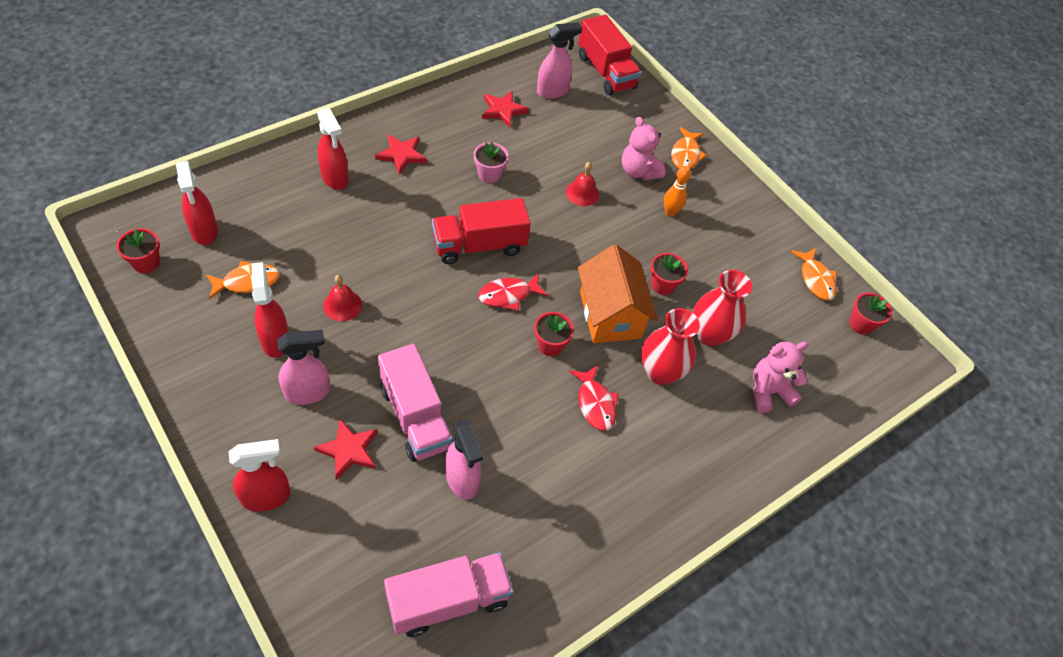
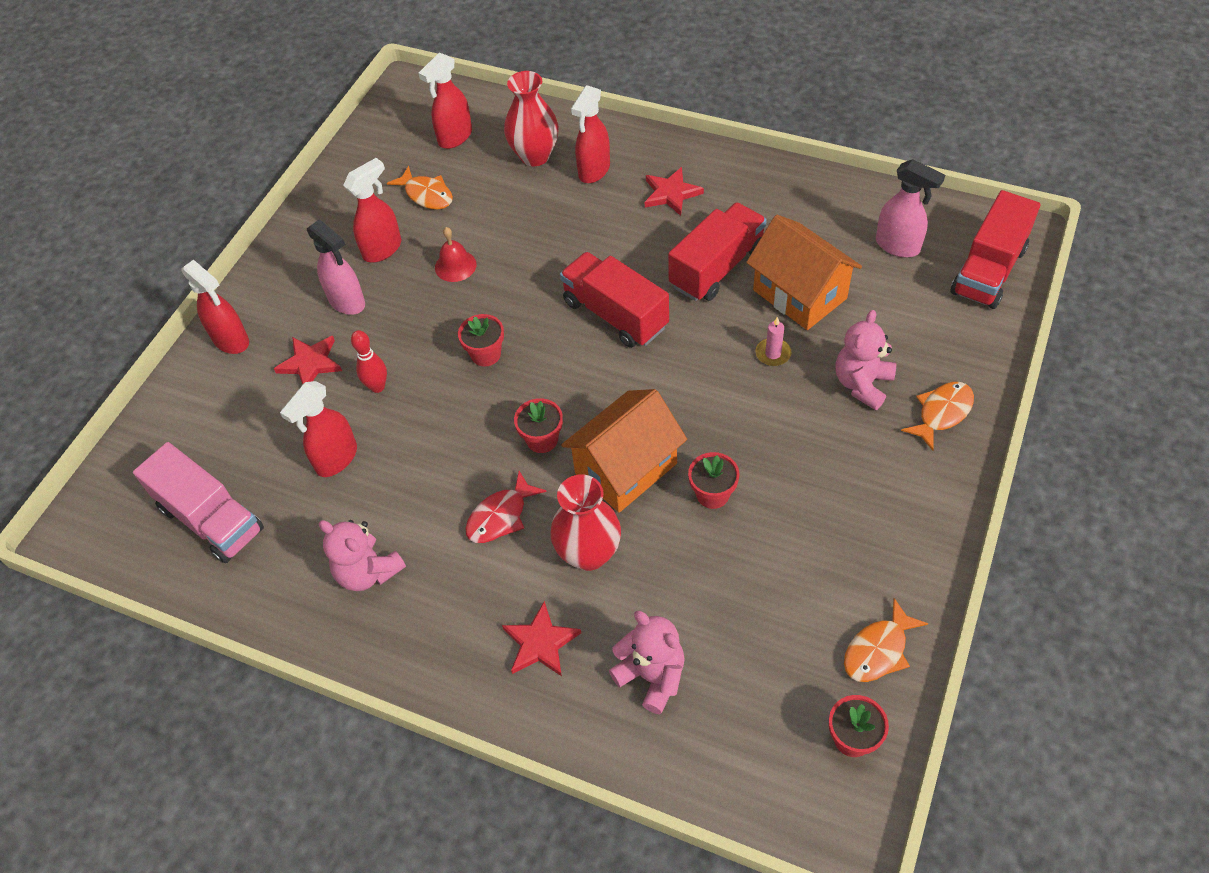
camera: 70 degrees right, 0 degrees up
red flower pot [116,228,160,273] -> red flower pot moved to [458,314,504,367]
pink truck [378,344,453,462] -> red bowling pin [351,330,387,393]
pink spray bottle [445,419,483,500] -> red spray bottle [280,381,357,477]
pink flower pot [474,142,509,183] -> red truck [668,202,767,301]
red fish [478,274,548,311] -> none
red star [482,91,529,128] -> red star moved to [502,601,581,676]
red bell [566,162,599,206] -> pink candle [755,317,791,366]
orange bowling pin [664,166,691,217] -> none
orange fish [671,127,707,169] -> orange fish turned 150 degrees clockwise [901,382,974,451]
red vase [693,270,752,346] -> red vase moved to [504,71,559,166]
none -> pink teddy bear [319,520,406,591]
none -> orange house [746,215,862,330]

